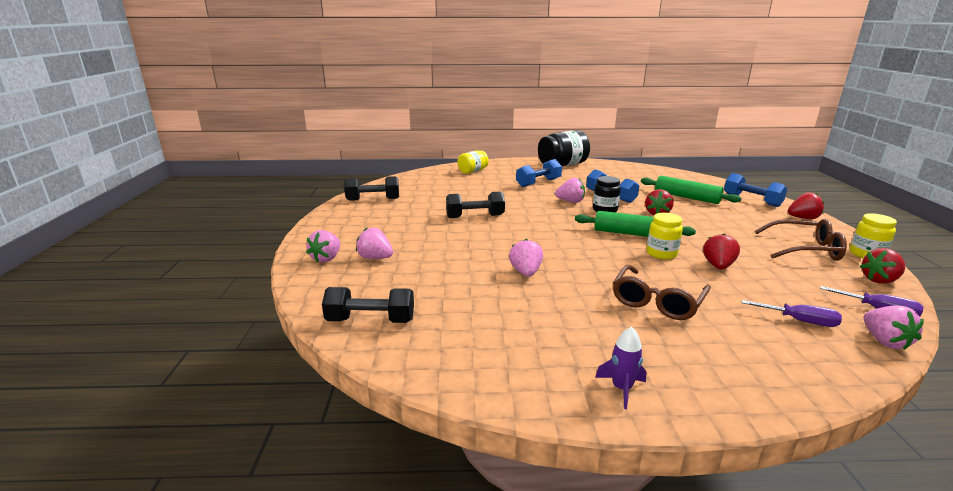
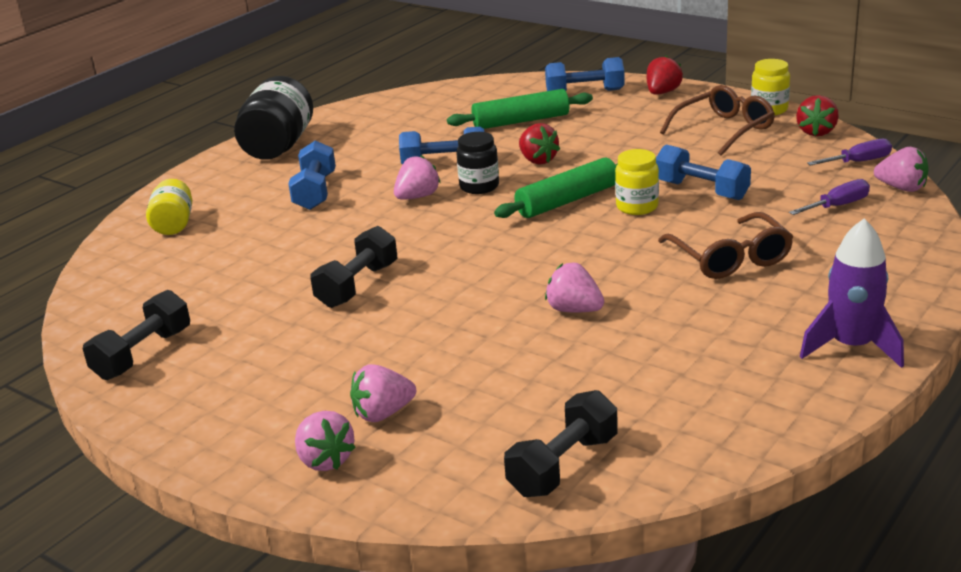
camera: 50 degrees left, 5 degrees up
purple rocket [595,327,646,409] -> purple rocket [800,219,904,368], size x1.72
red strawberry [703,233,740,270] -> blue dumbbell [656,144,751,200]

